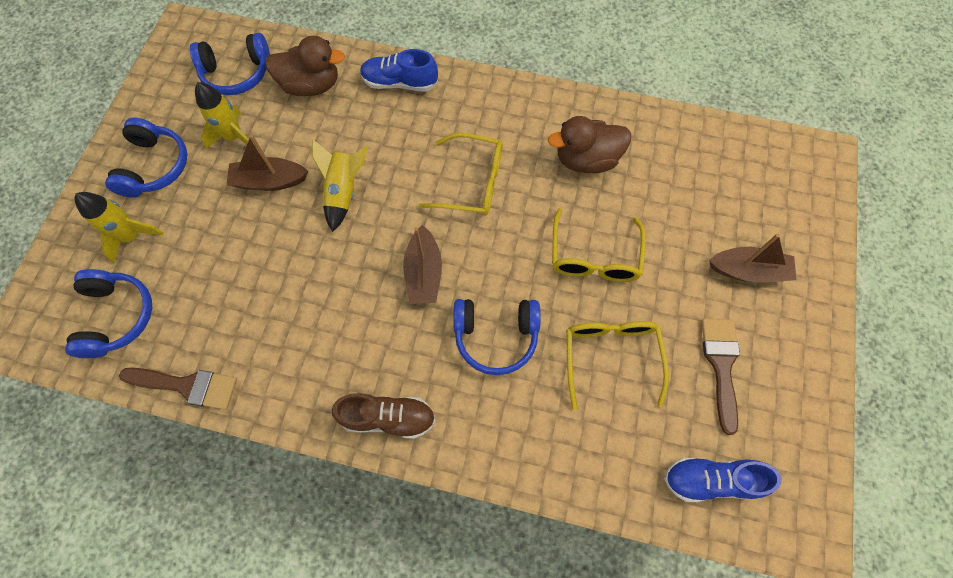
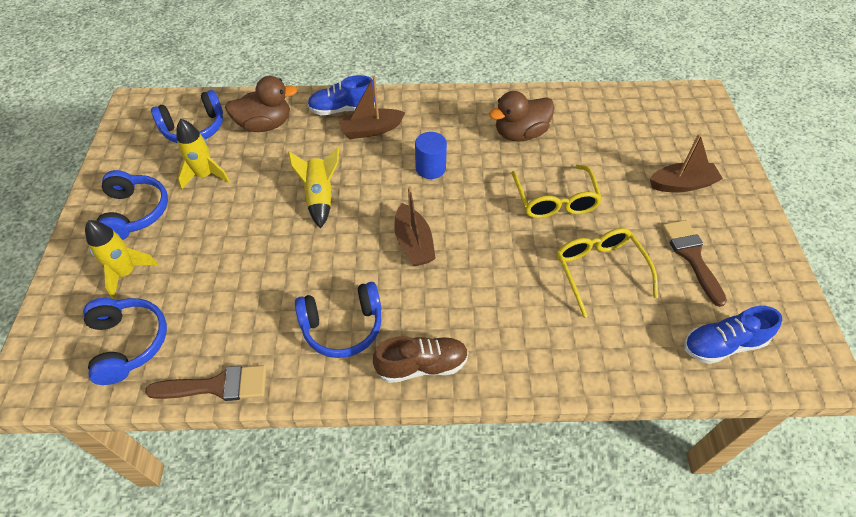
camera: 15 degrees left, 15 degrees down
brown boat [226,135,308,191] -> brown boat moved to [338,76,405,139]
yellow glasses [418,133,503,215] -> blue cylinder [415,132,447,179]
blue headphones [453,299,541,375] -> blue headphones moved to [295,282,382,358]

